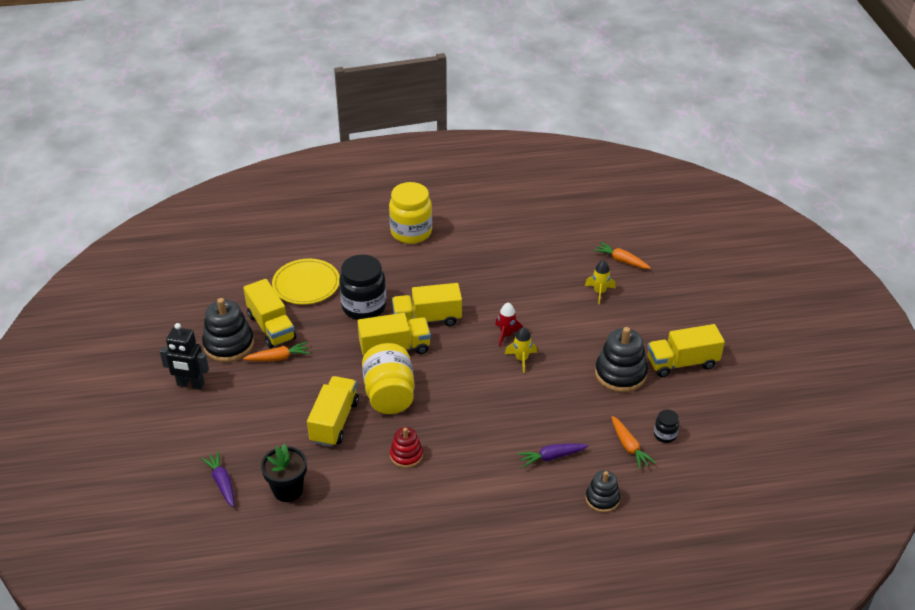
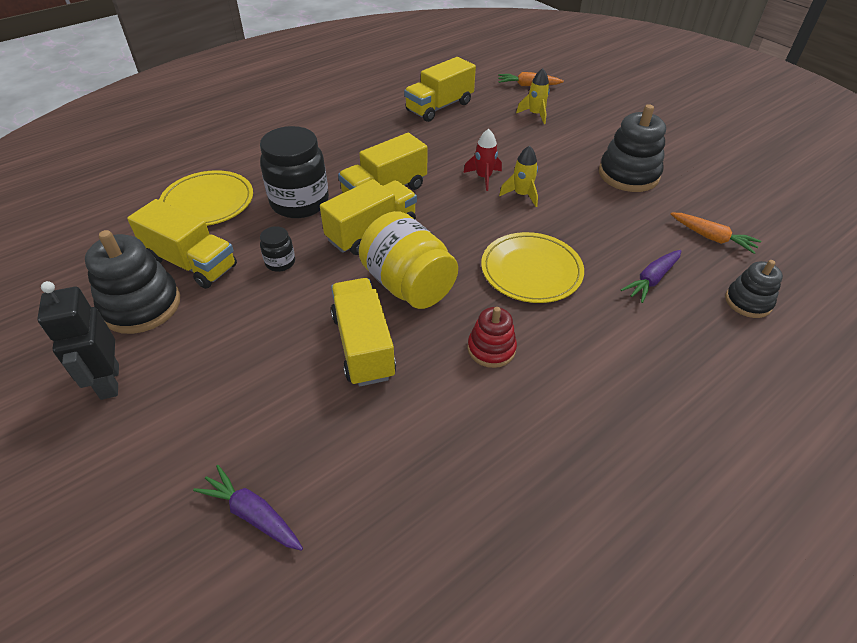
camera: 30 degrees left, 5 degrees up
black robot [160,323,209,389] -> black robot turned 90 degrees clockwise [37,281,119,400]
orange carrot [243,342,310,361] -> none
black flower pot [261,443,307,502] -> none
yellow jar [389,182,432,244] -> none
yellow truck [647,324,725,377] -> yellow truck moved to [404,57,476,122]
black jar [654,409,679,443] -> black jar moved to [260,226,295,272]
none -> yellow plate [481,232,584,303]

